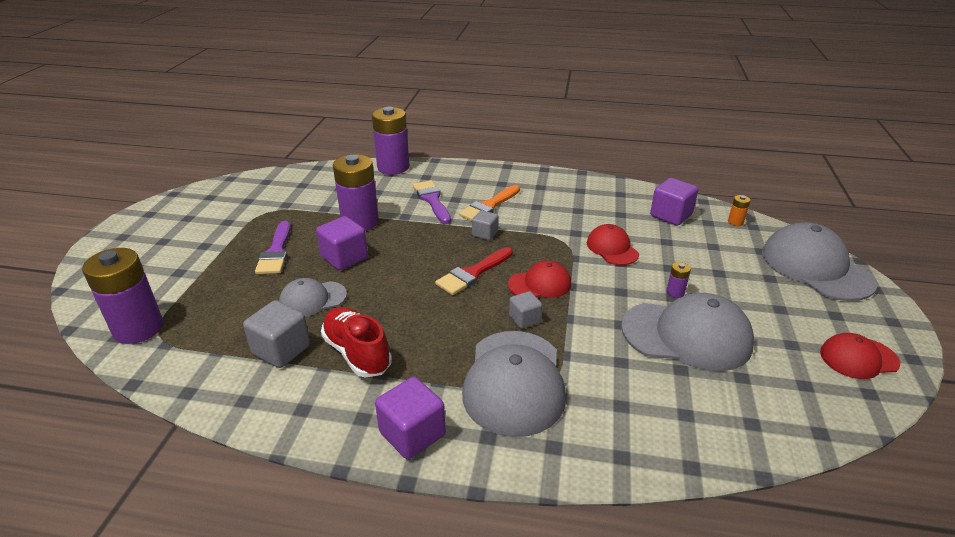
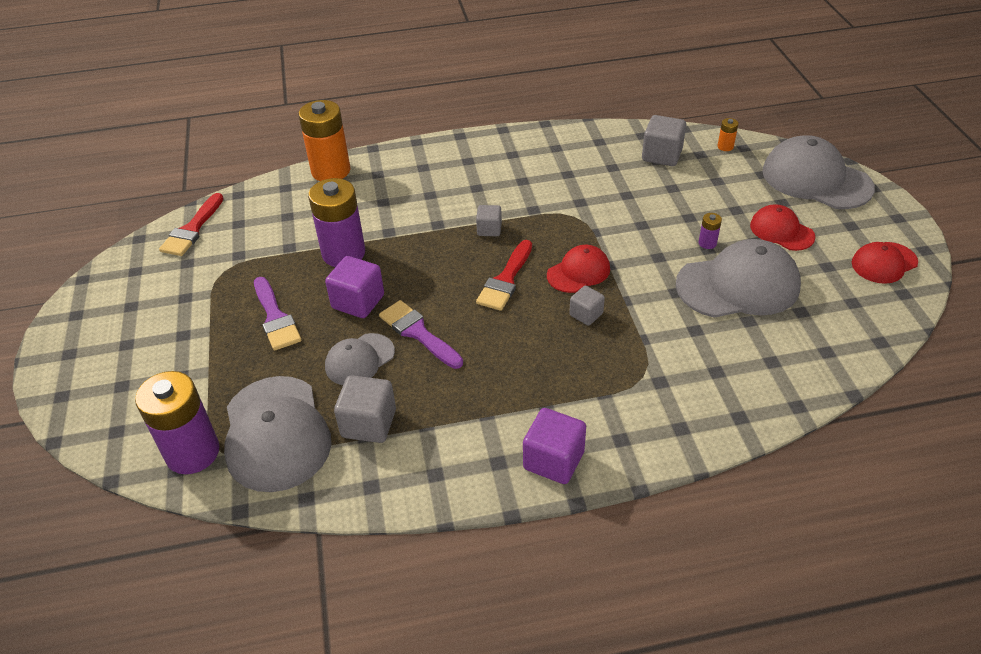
camera: 20 degrees left, 10 degrees up
red shoe [321,307,392,378] -> none
purple battery [372,107,409,175] -> orange battery [299,100,350,181]
purple brush [413,180,451,224] -> purple brush moved to [379,300,463,369]
orange brush [459,185,520,221] -> none
grey cap [462,331,566,437] -> grey cap moved to [224,376,332,492]
red cap [587,224,639,265] -> red cap moved to [750,204,816,251]
purple cube [650,178,698,226] -> grey cube [642,115,686,166]
none -> red brush [159,193,224,256]

